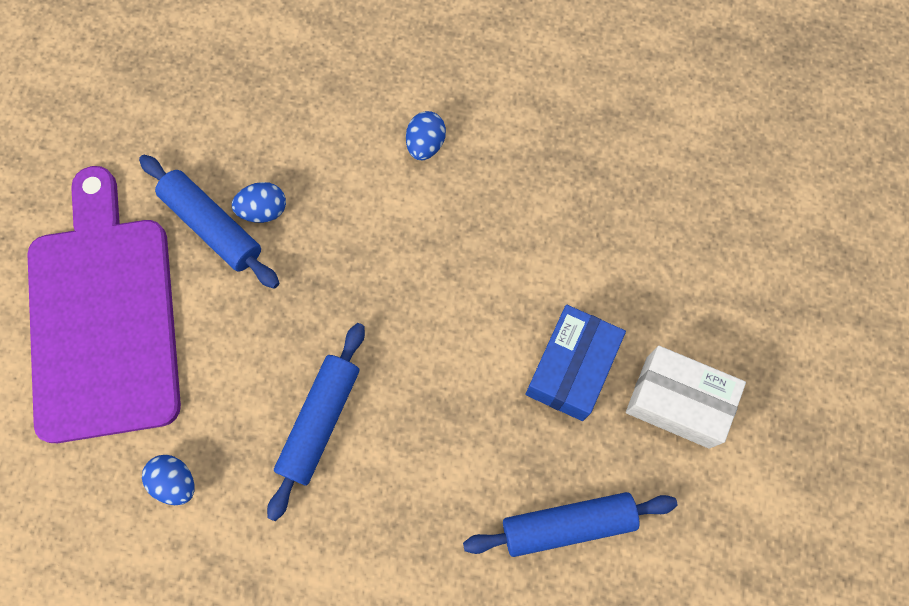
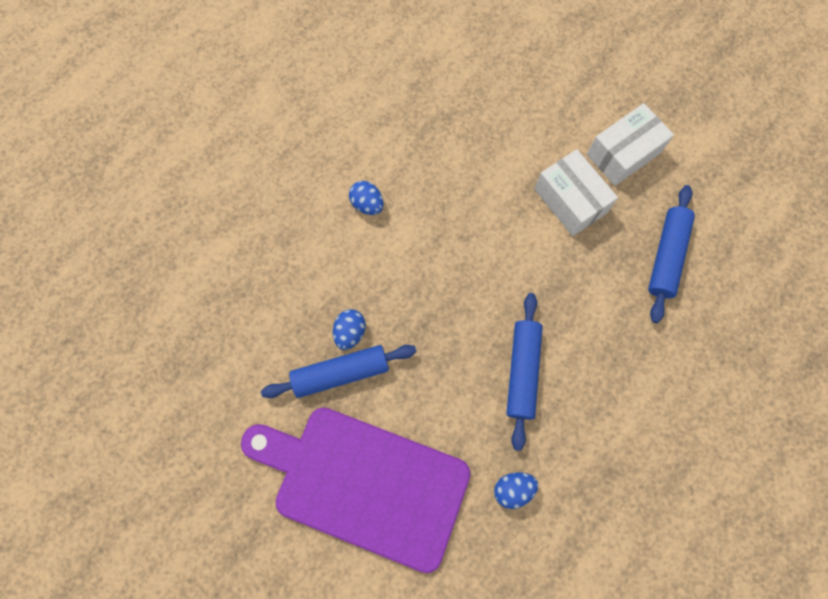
camera: 60 degrees left, 0 degrees up
blue rolling pin [267,323,365,521] -> blue rolling pin turned 45 degrees clockwise [506,293,543,451]
blue box [525,305,626,421] -> white box [534,149,618,236]

